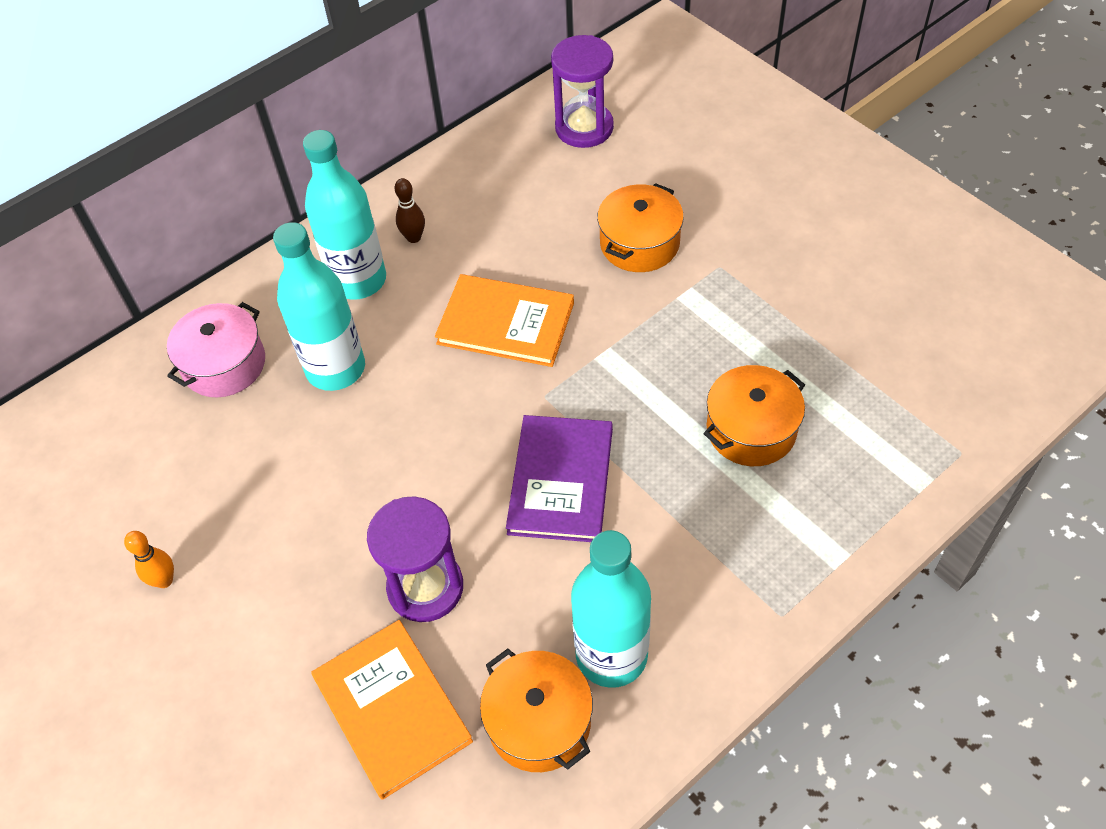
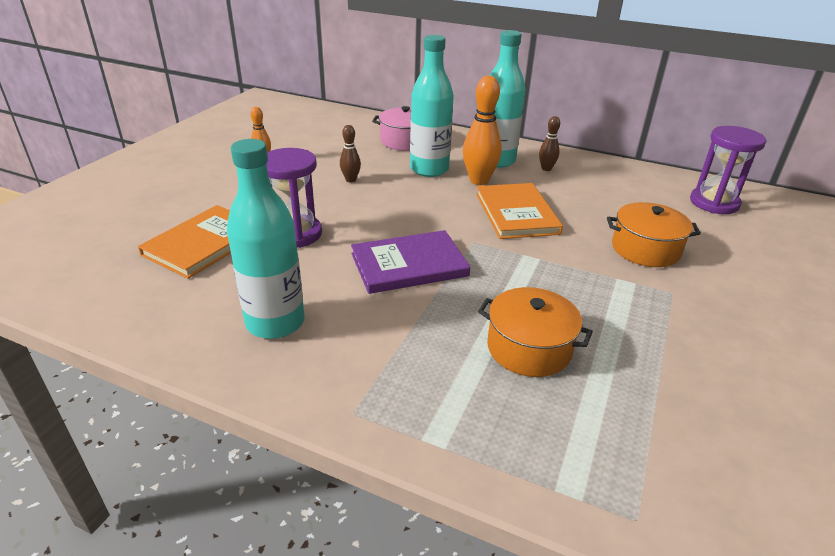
camera: 60 degrees right, 20 degrees down
orange pot [480,649,593,772] -> none
none -> brown bowling pin [340,125,361,182]
none -> orange bowling pin [463,76,502,185]

